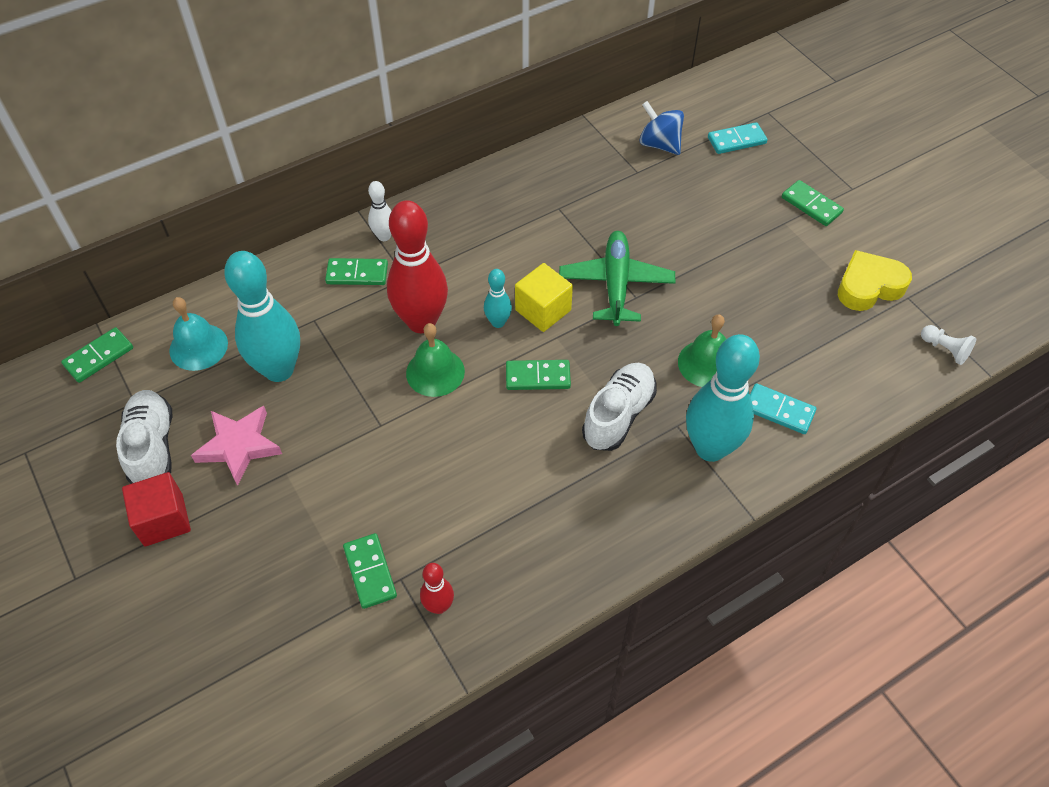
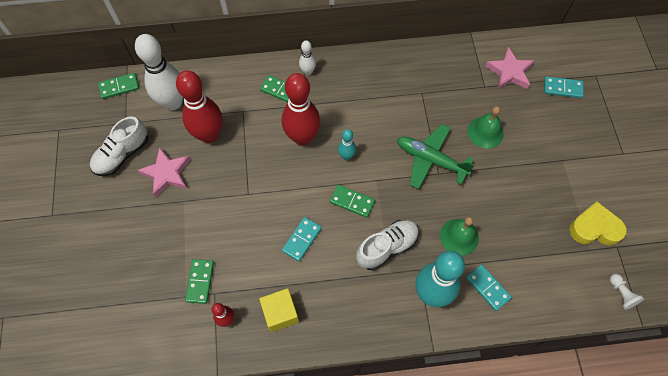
camera: 25 degrees right, 10 degrees up
white shoe [116,390,172,484] -> white shoe turned 150 degrees counterclockwise [90,117,148,176]
red cube [122,472,191,547] -> none
turquoise bell [169,297,228,371] -> white bowling pin [135,34,183,110]
turquoise bowling pin [224,251,300,382] -> red bowling pin [176,70,223,143]
green bell [406,323,465,397] -> green bell moved to [468,106,504,149]
yellow cube [515,263,573,332] -> yellow cube moved to [259,288,299,332]
green plane [559,231,675,326] -> green plane turned 90 degrees counterclockwise [397,124,474,189]
blue spinning top [640,101,684,155] -> pink star [485,47,535,90]
green domino [782,180,844,226] -> none
none -> turquoise domino [282,217,322,261]

